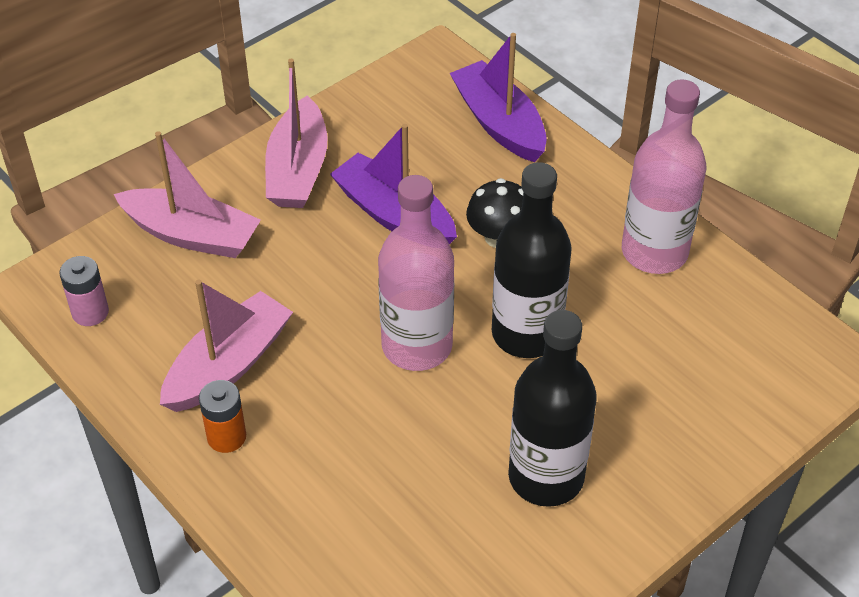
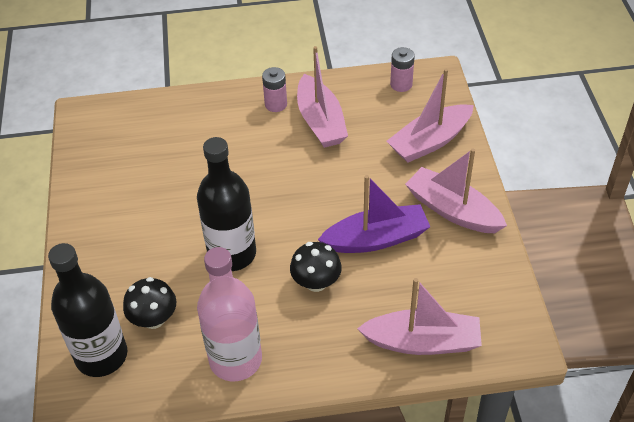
camera: 125 degrees right, 0 degrees up
orange battery [199,380,246,453] -> pink battery [262,67,287,112]
pink bottle [378,175,454,371] -> none
purple boat [450,33,547,162] -> pink boat [357,278,482,355]
black bottle [508,310,597,507] -> black bottle moved to [48,243,127,377]
none -> black mushroom [123,277,176,329]

